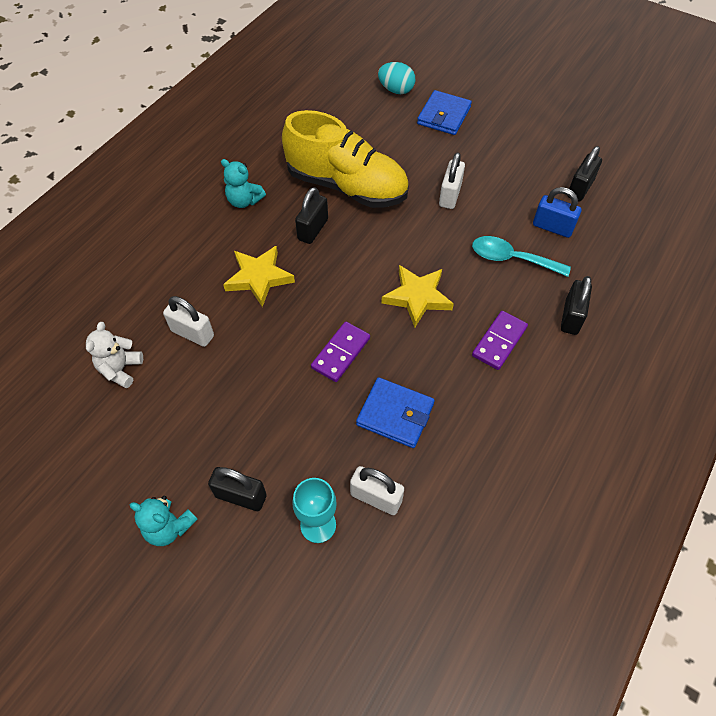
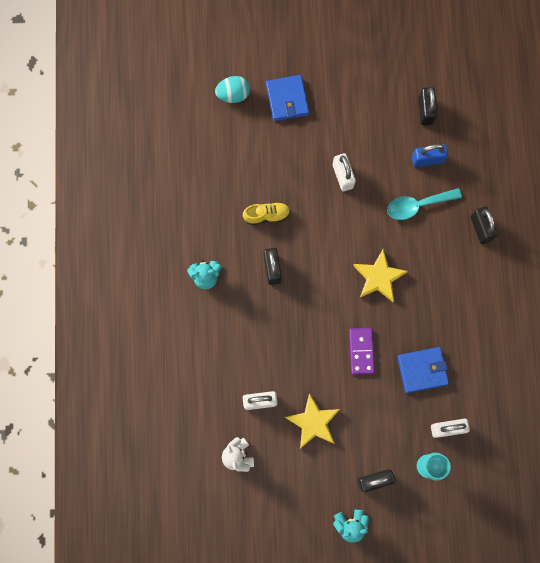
camera: 35 degrees left, 20 degrees up
yellow star [223,246,295,307] -> yellow star moved to [285,393,340,449]
yellow shoe [282,110,409,208] -> yellow shoe [243,202,290,225], size x0.43
purple domino [472,311,528,370] -> none

